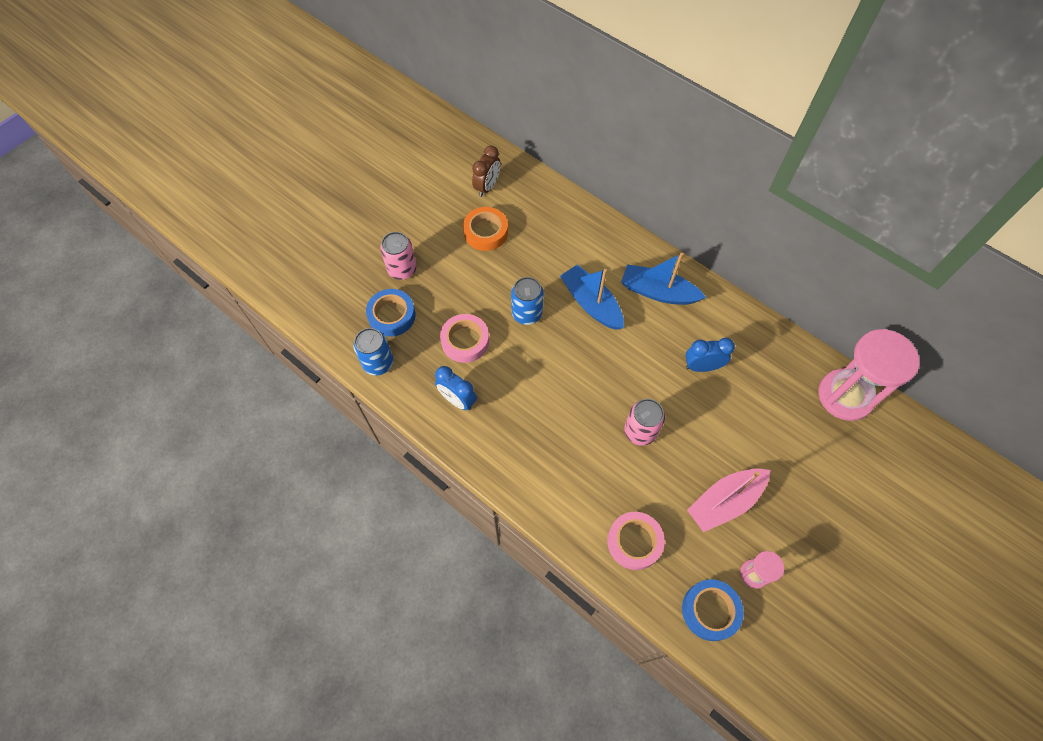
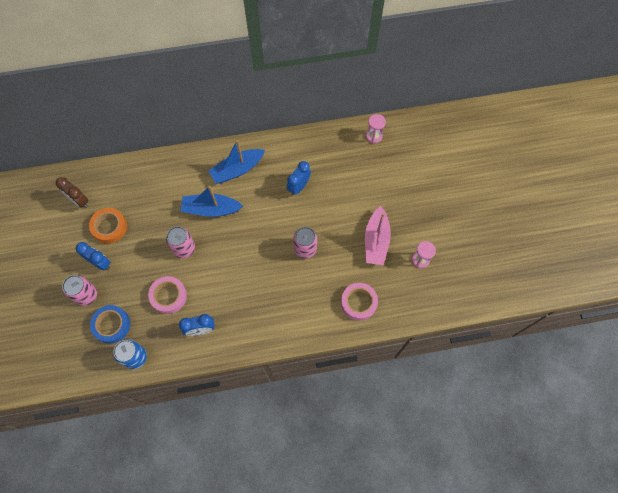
camera: 50 degrees left, 5 degrees up
brown clock [472,145,501,197] -> brown clock turned 150 degrees clockwise [56,177,88,208]
blue can [511,277,543,325] -> pink can [166,226,195,258]
blue tape [682,579,744,641] -> none
pink hourglass [818,329,920,421] -> pink hourglass [366,114,386,143], size x0.47
none -> blue clock [76,242,110,270]

